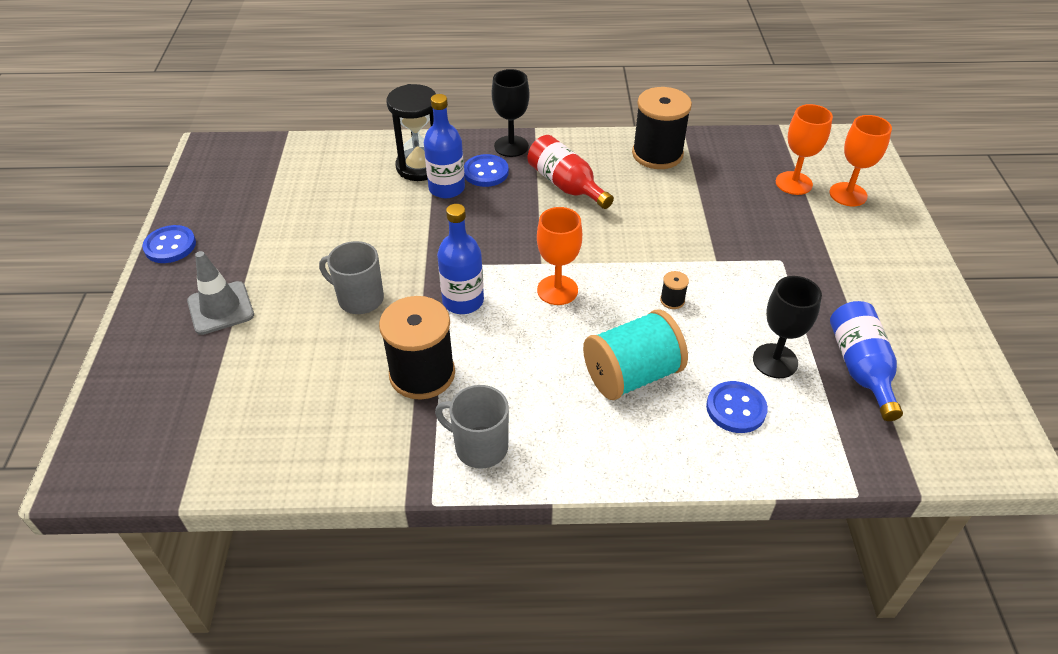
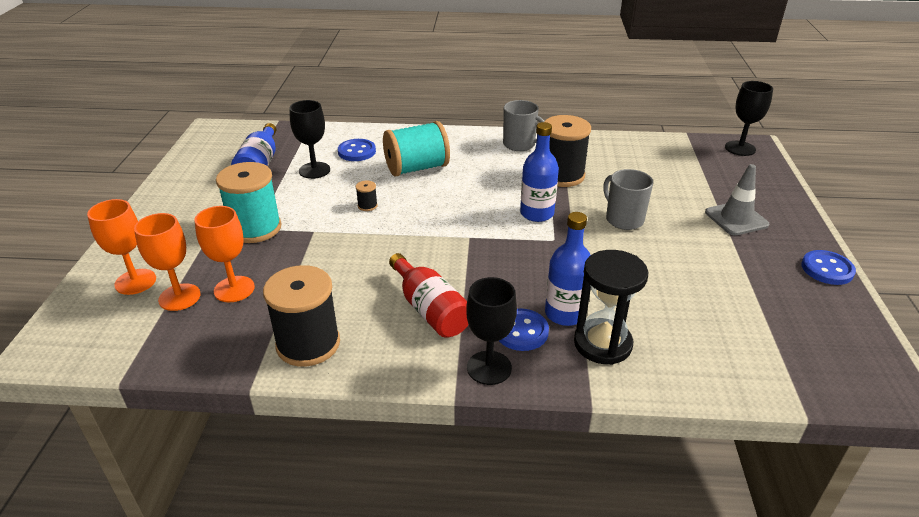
camera: 175 degrees left, 10 degrees down
grey mug [319,241,384,314] -> grey mug turned 150 degrees counterclockwise [603,169,653,230]
orange goblet [537,207,582,305] -> orange goblet moved to [195,206,255,302]
none -> turquoise spool [216,162,282,243]
none -> black goblet [725,81,773,156]

